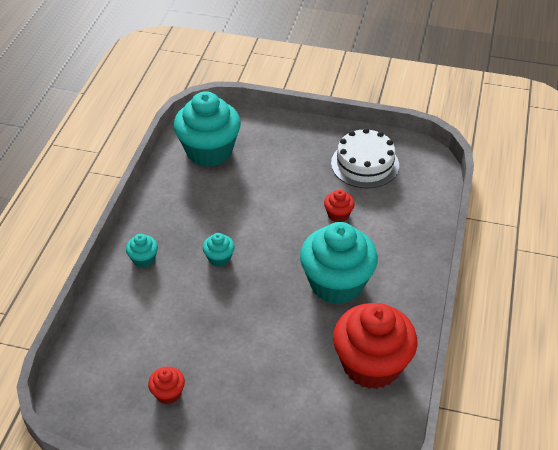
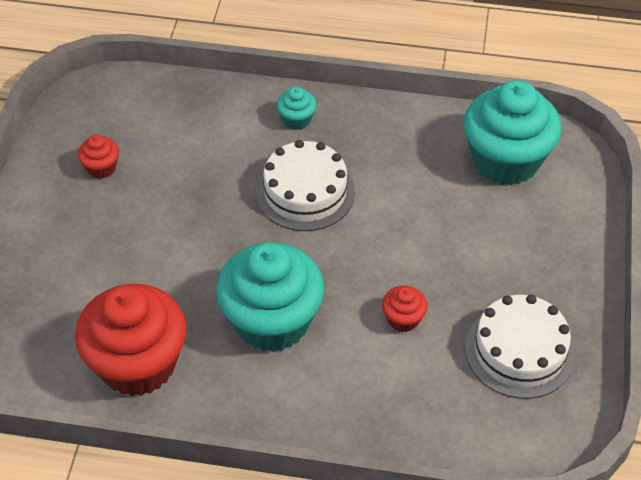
camera: 85 degrees right, 5 degrees up
turquoise cupcake [203,233,235,267] -> white cake [256,140,355,231]

